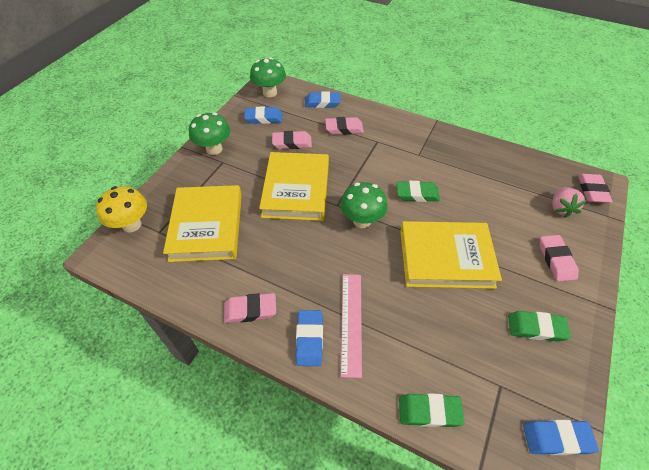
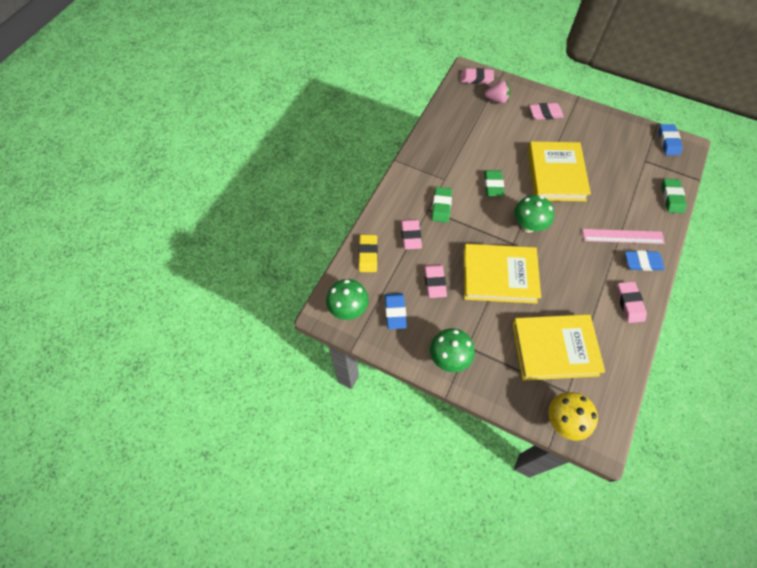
camera: 90 degrees left, 10 degrees up
blue eraser [305,91,341,108] -> yellow eraser [359,235,378,272]
green eraser [508,311,571,342] -> green eraser moved to [432,187,452,223]

